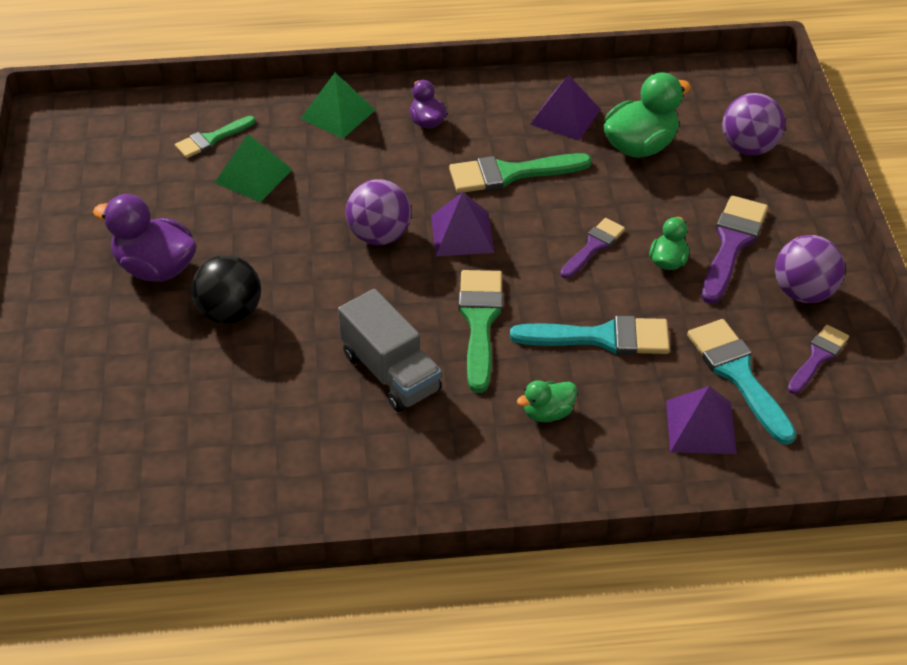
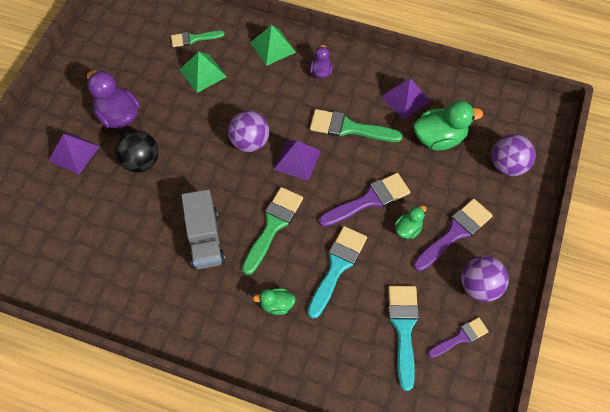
camera: 25 degrees right, 15 degrees up
turquoise brush [510,315,670,355] -> turquoise brush turned 90 degrees counterclockwise [307,226,367,319]
purple brush [560,218,625,278] -> purple brush [319,173,410,227], size x1.62
purple pyramid [666,386,737,454] -> purple pyramid moved to [49,133,100,175]

